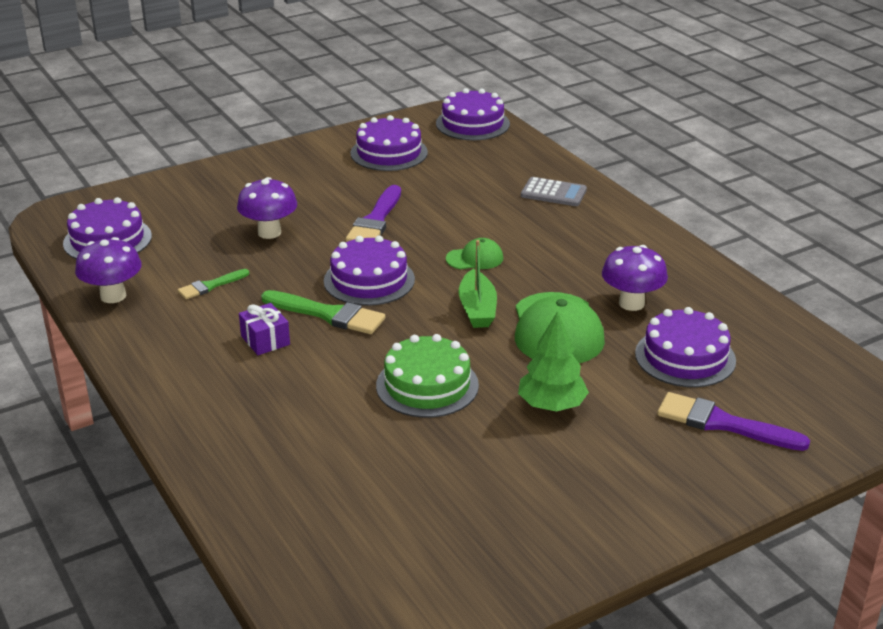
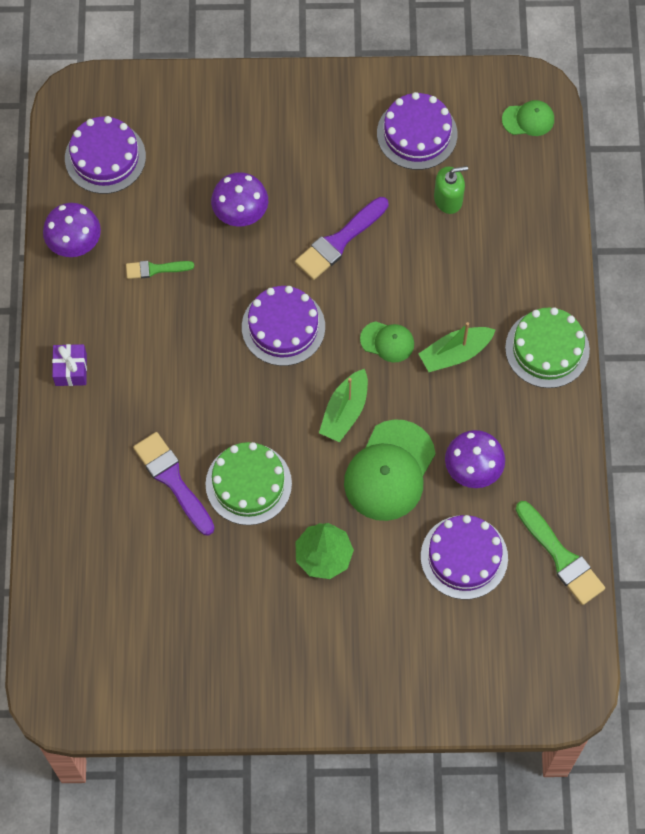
camera: 30 degrees right, 35 degrees up
purple gift [239,303,290,355] -> purple gift moved to [52,344,87,386]
green brush [261,290,385,334] -> green brush moved to [516,501,605,605]
purple cake [436,88,510,140] -> green cap [502,100,554,136]
grey calculator [521,177,587,206] -> none
purple brush [657,392,810,451] -> purple brush moved to [133,432,215,536]
none -> green boat [418,322,495,372]
none -> green soap dispenser [434,166,468,214]
none -> green cake [505,307,590,388]

